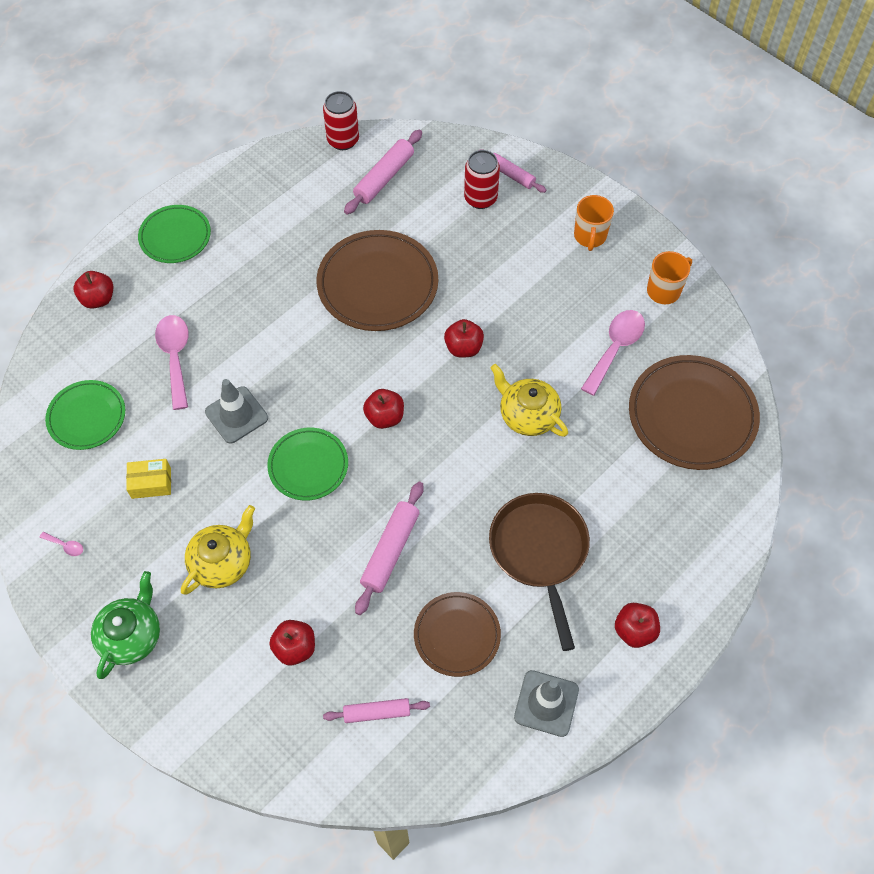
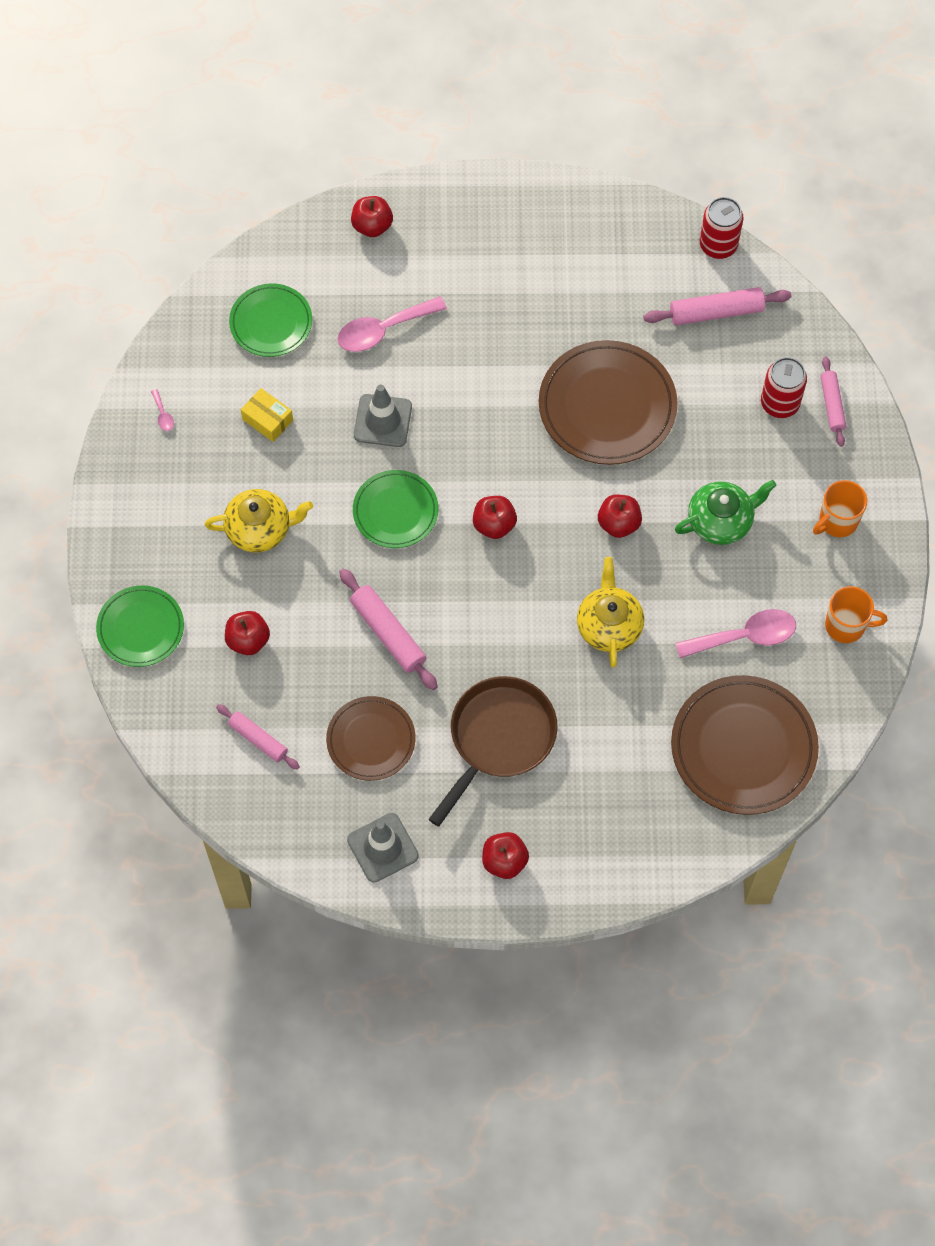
camera: 45 degrees right, 5 degrees up
green teapot [91,571,160,679] -> green teapot moved to [675,480,777,545]
green plate [138,205,211,263] -> green plate moved to [96,586,184,667]
pink spoon [155,315,189,410] -> pink spoon turned 150 degrees counterclockwise [337,296,447,352]
pink rolling pin [355,482,424,615] -> pink rolling pin turned 75 degrees clockwise [339,568,438,690]

